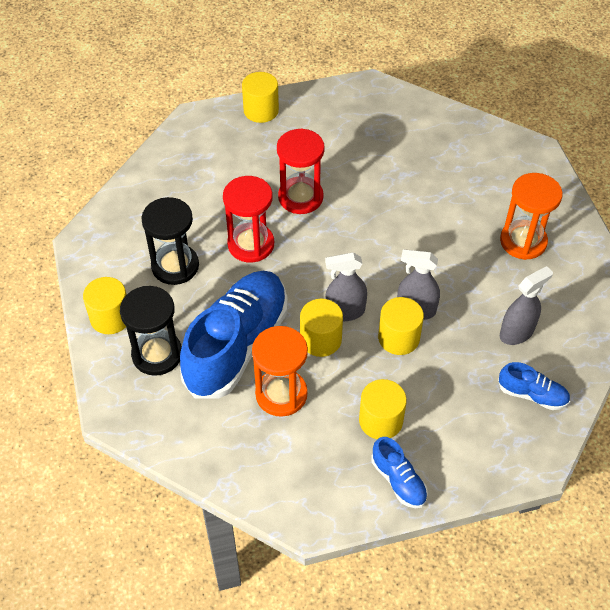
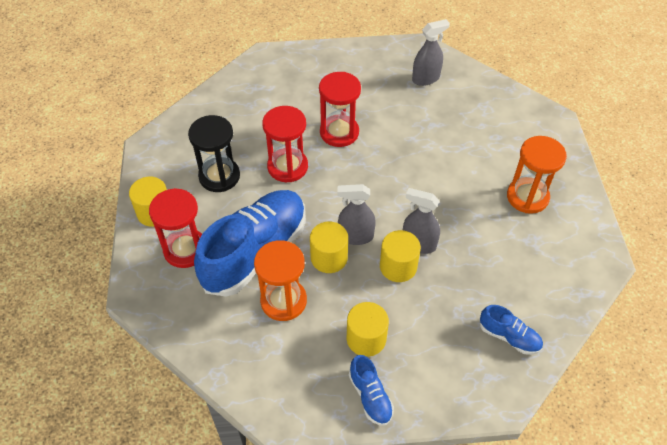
camera: 10 degrees right, 0 degrees up
black hourglass [120,286,182,376] -> red hourglass [149,188,202,268]
yellow cylinder [242,72,279,123] -> none
grey spray bottle [500,266,553,345] -> grey spray bottle moved to [412,19,450,86]

